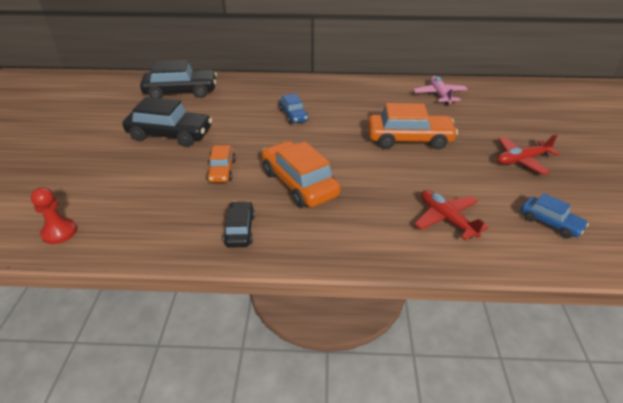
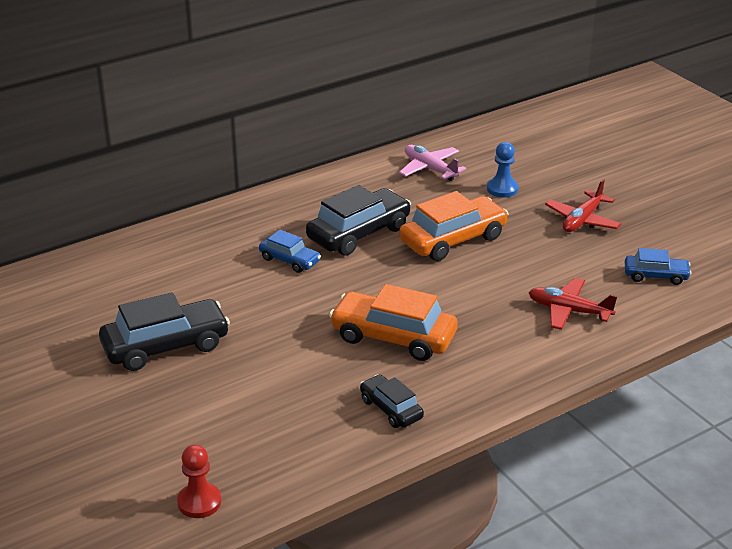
camera: 35 degrees left, 5 degrees down
black car [140,60,217,98] -> black car moved to [306,185,411,256]
orange car [207,145,236,182] -> none
none -> blue pawn [487,142,518,198]

